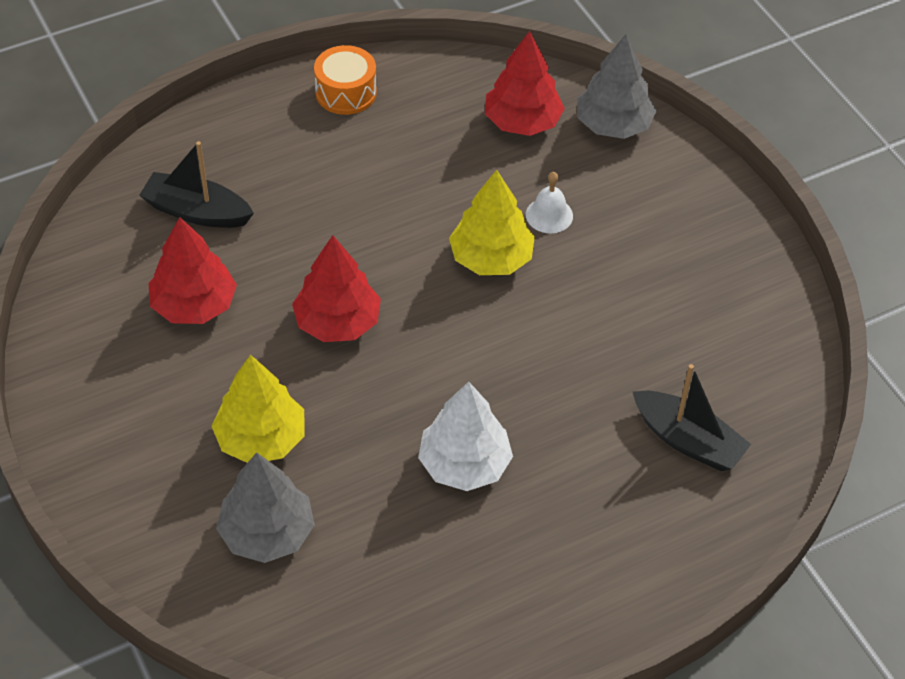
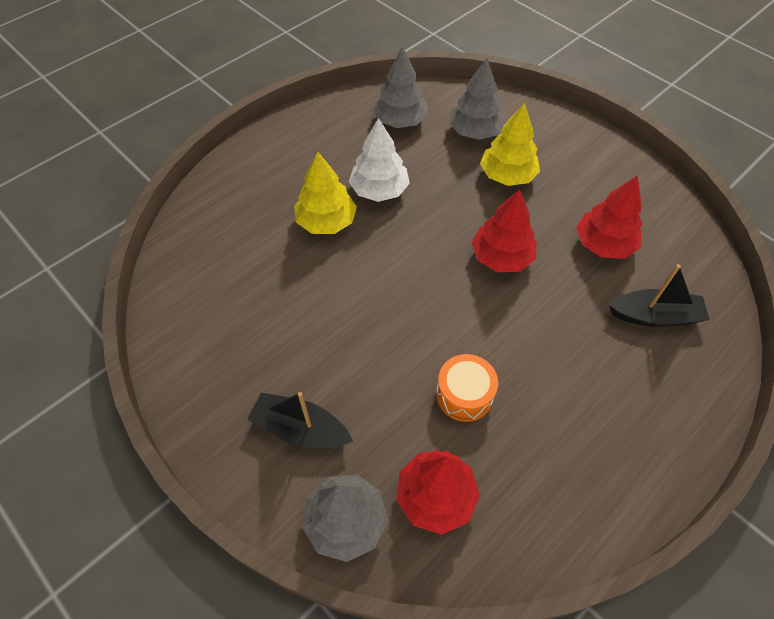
camera: 165 degrees right, 5 degrees up
orange drum [314,45,377,115] -> orange drum moved to [436,354,498,422]
yellow tree [449,170,535,275] -> yellow tree moved to [294,151,357,234]
white bell [526,172,573,233] -> none
black boat [633,364,751,471] -> black boat moved to [247,392,353,448]
none -> grey tree [373,46,428,128]

